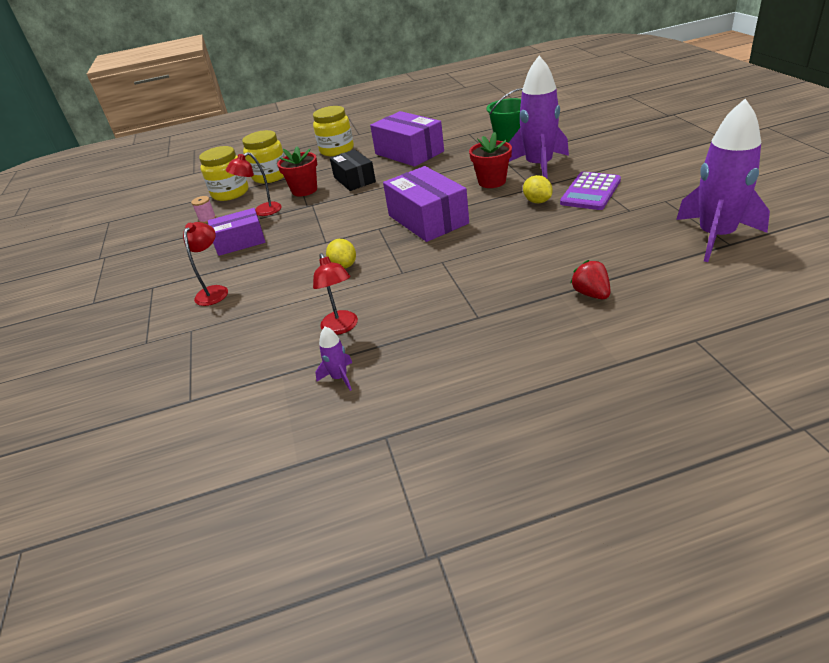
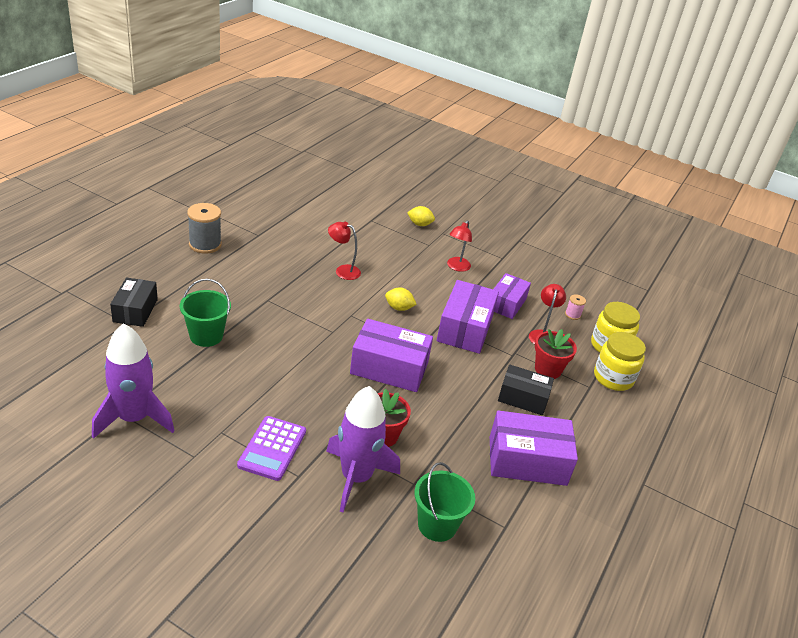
camera: 125 degrees right, 0 degrees up
red lamp [183,222,228,306] -> red lamp turned 60 degrees clockwise [447,220,472,272]
yellow jar [313,106,354,156] -> none
purple rocket [315,326,352,391] -> none
yellow lemon [523,175,553,203] -> yellow lemon moved to [407,206,435,226]
purple calculator [560,172,621,210] -> purple calculator turned 150 degrees counterclockwise [237,416,306,481]
red strawberry [570,260,610,299] -> green bucket [180,279,231,347]
none -> black box [110,278,158,327]
none -> grey spool [187,203,222,254]
none -> purple box [437,280,499,354]

